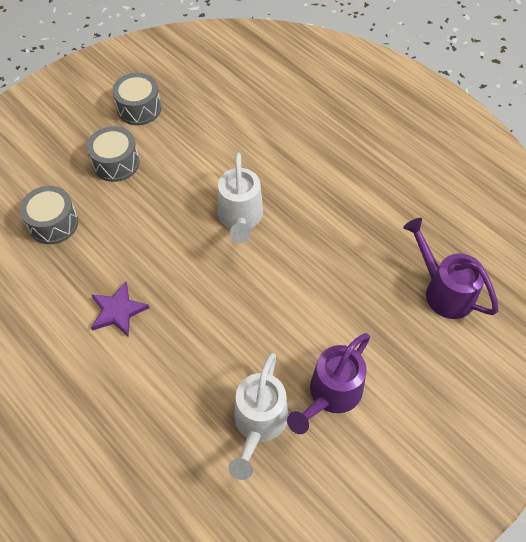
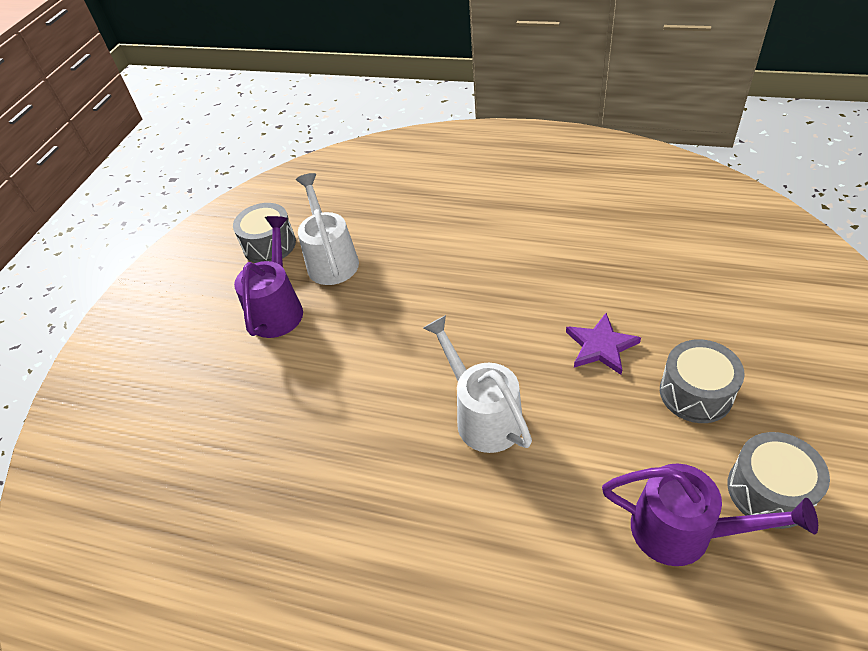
camera: 155 degrees right, 10 degrees down
grey drum [20,186,78,244] -> grey drum moved to [233,203,296,263]
purple star [91,282,149,337] -> purple star moved to [566,313,641,375]
purple watering can [403,218,499,319] -> purple watering can moved to [602,463,818,566]

